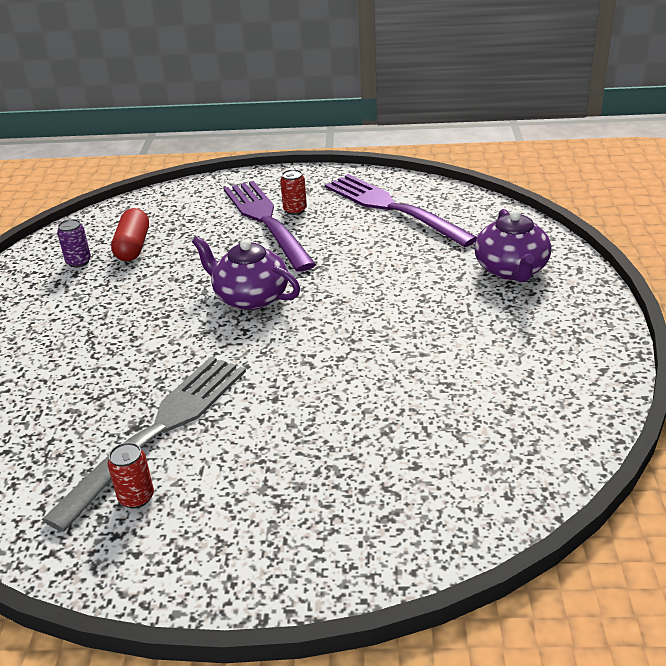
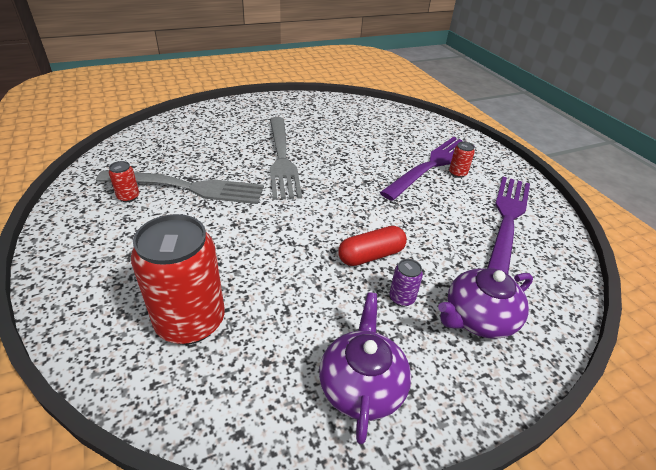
camera: 60 degrees right, 5 degrees up
purple can [57,219,91,267] -> purple can moved to [390,259,423,307]
red capsule [111,208,149,261] -> red capsule moved to [338,226,407,266]
purple teapot [192,236,300,310] -> purple teapot moved to [319,292,411,444]
none -> red can [131,214,225,345]
none -> grey fork [270,117,302,200]

